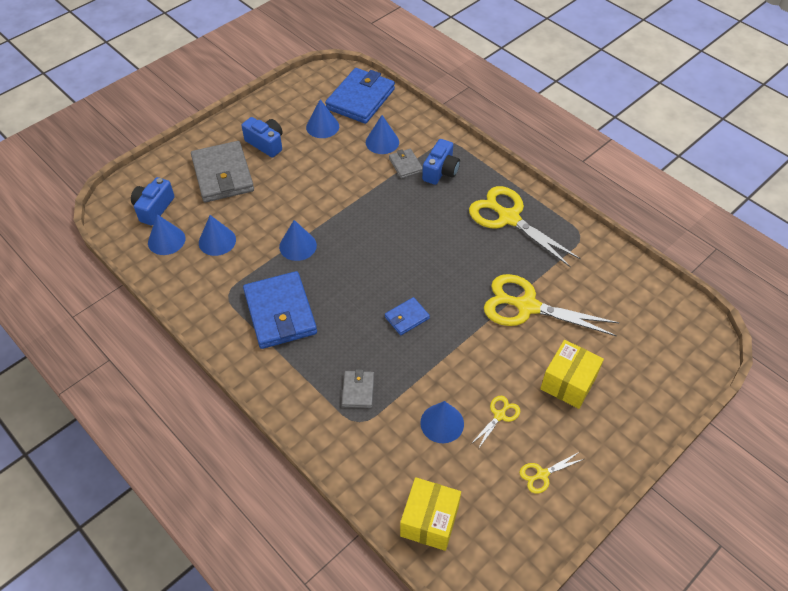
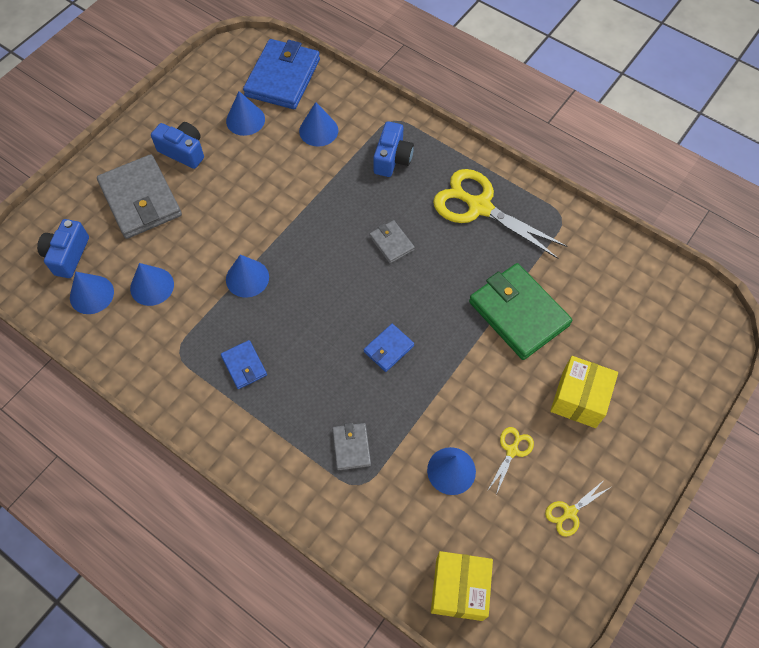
camera: 10 degrees left, 10 degrees up
blue wallet [243,271,317,349] -> blue wallet [221,340,267,389], size x0.49
grey wallet [389,149,423,179] -> grey wallet moved to [369,220,415,264]
yellow scissors [484,274,619,336] -> green wallet [469,263,572,360]

